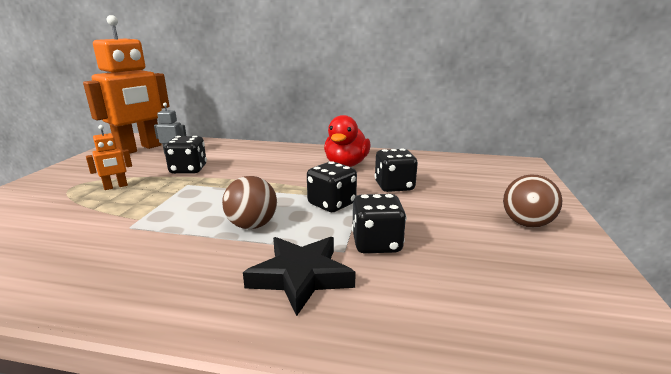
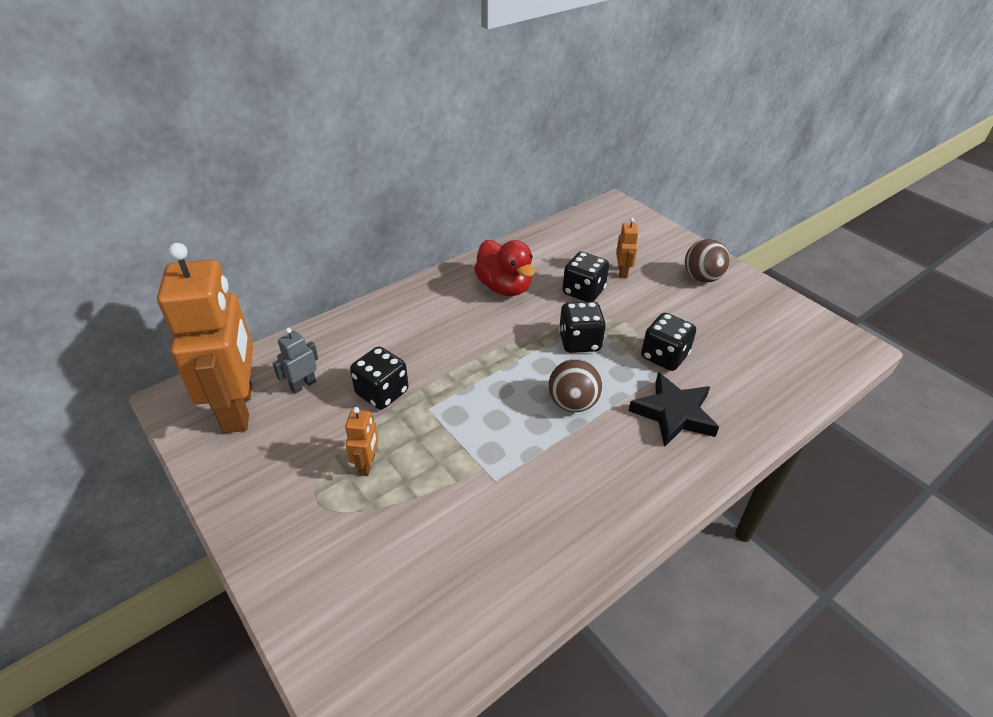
camera: 50 degrees left, 20 degrees up
none -> orange robot [616,218,639,278]

